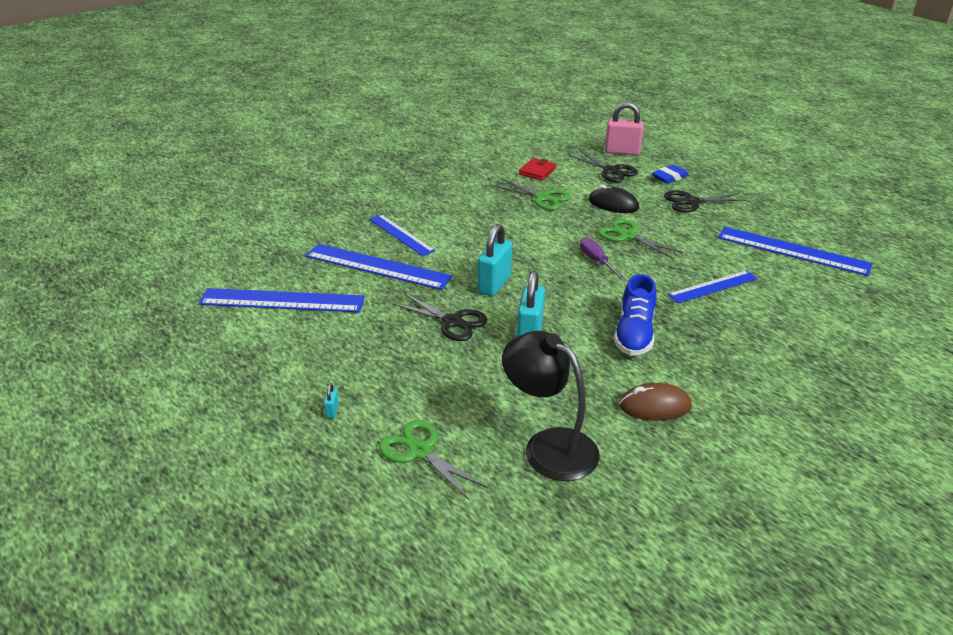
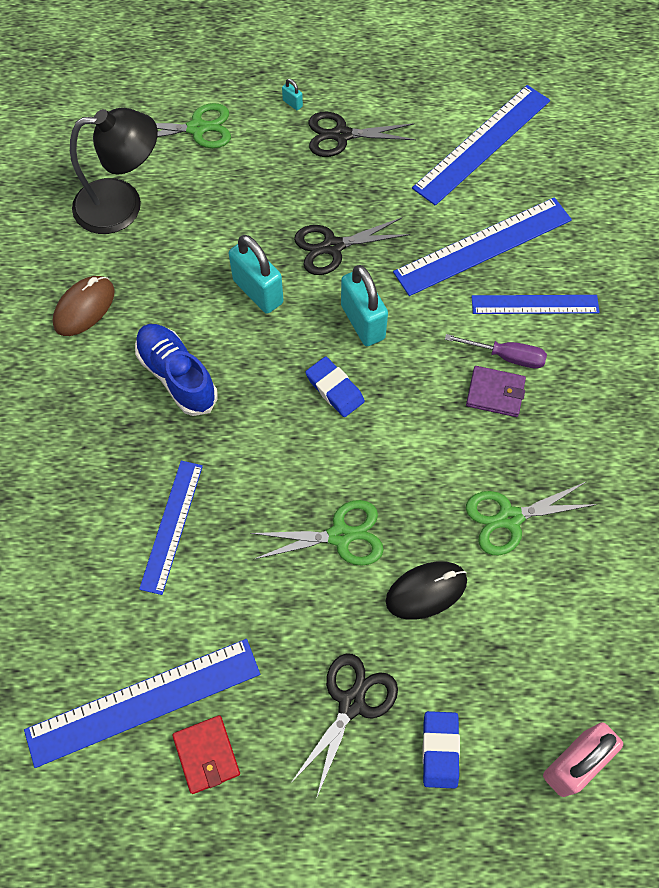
camera: 130 degrees right, 30 degrees up
red wallet [519,158,556,180] -> red wallet moved to [172,715,240,794]
black scissors [569,150,638,182] -> black scissors moved to [309,111,416,157]
purple screwdriver [580,237,626,280] -> purple screwdriver moved to [445,334,547,369]
none -> blue eraser [305,356,365,417]
none -> purple wallet [466,366,526,417]

